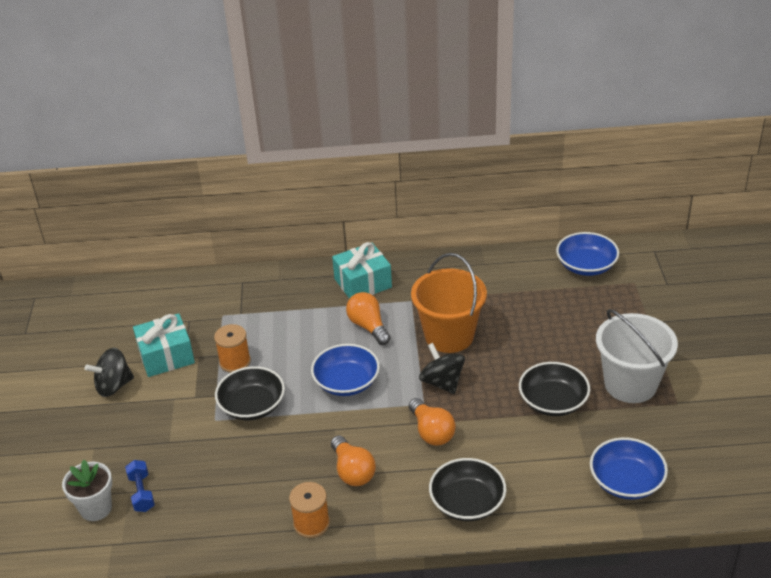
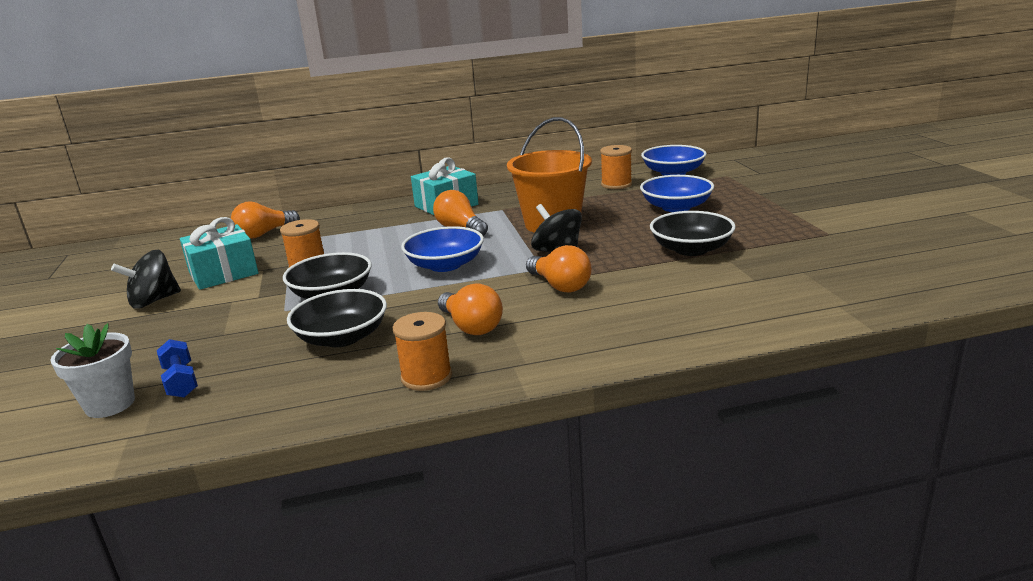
camera: 10 degrees left, 15 degrees down
black bowl [429,458,506,521] -> black bowl moved to [287,289,387,347]
blue bowl [590,437,668,500] -> blue bowl moved to [640,175,714,212]
white bucket [596,309,678,403] -> none
none -> orange light bulb [231,201,299,239]
none -> orange spool [600,145,632,189]

